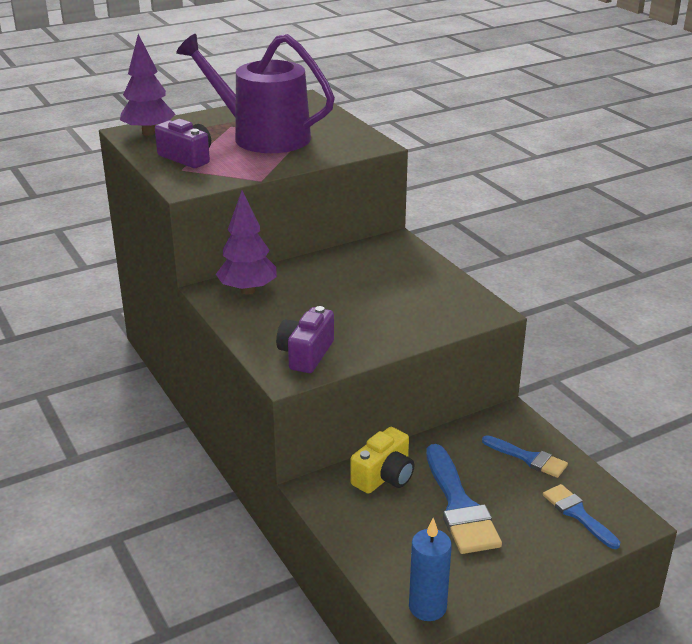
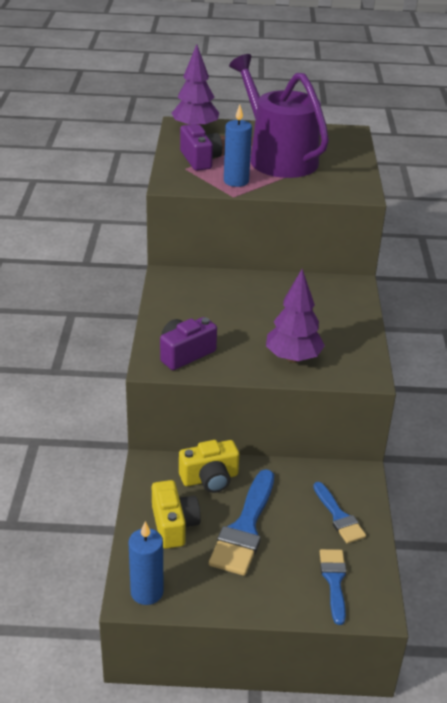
camera: 30 degrees right, 5 degrees up
purple tree [216,190,277,294] -> purple tree moved to [266,269,325,363]
none -> yellow camera [152,480,201,549]
none -> blue candle [224,105,252,187]

